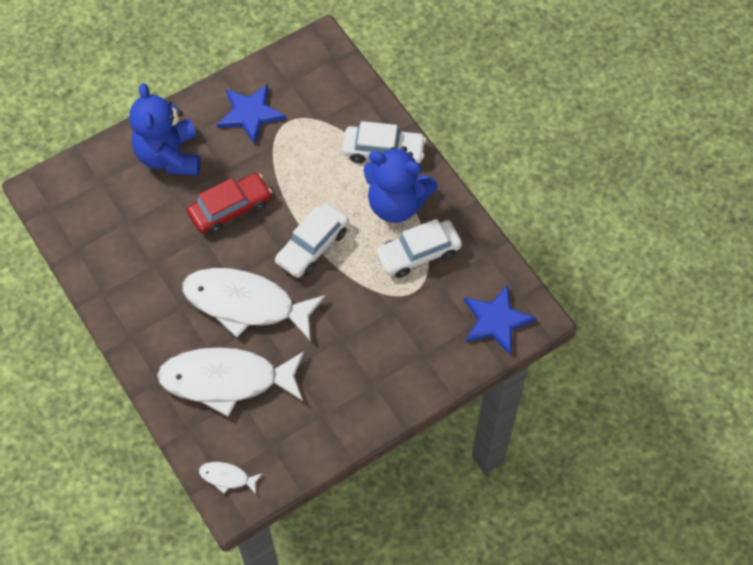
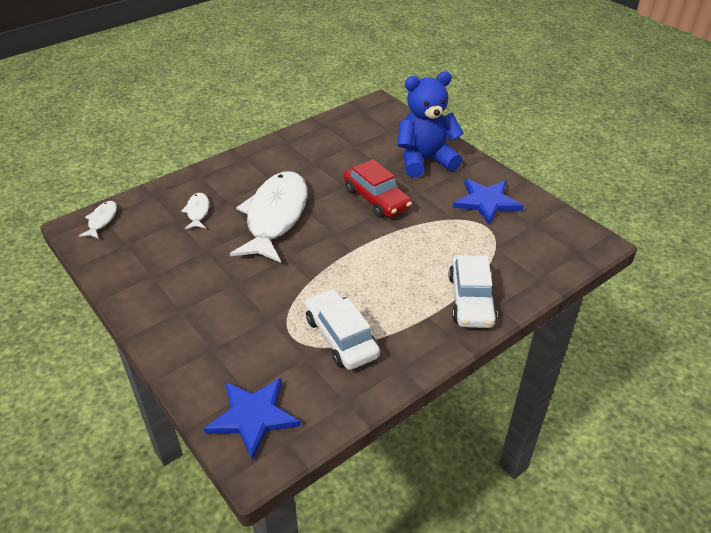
camera: 85 degrees right, 20 degrees down
white fish [157,347,304,417] -> white fish [181,193,209,229], size x0.42
white car [275,203,349,278] -> none
blue teddy bear [363,146,437,223] -> none

